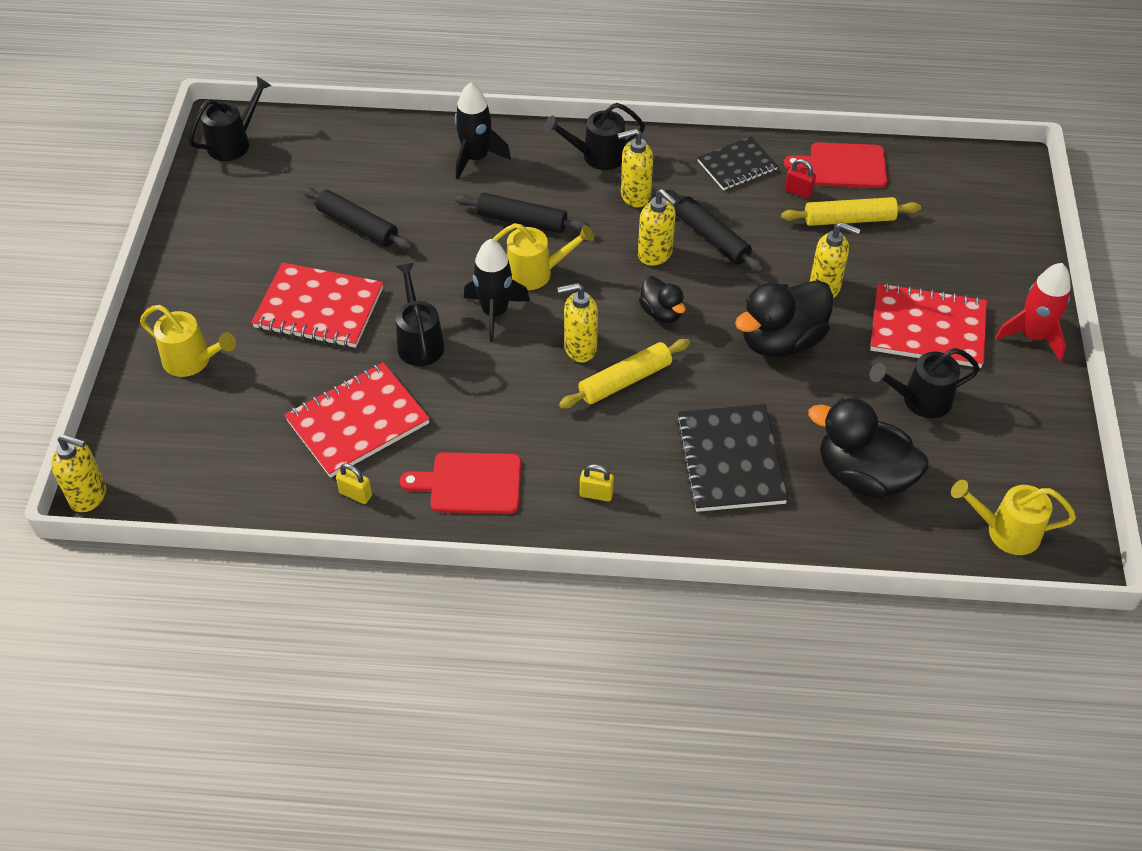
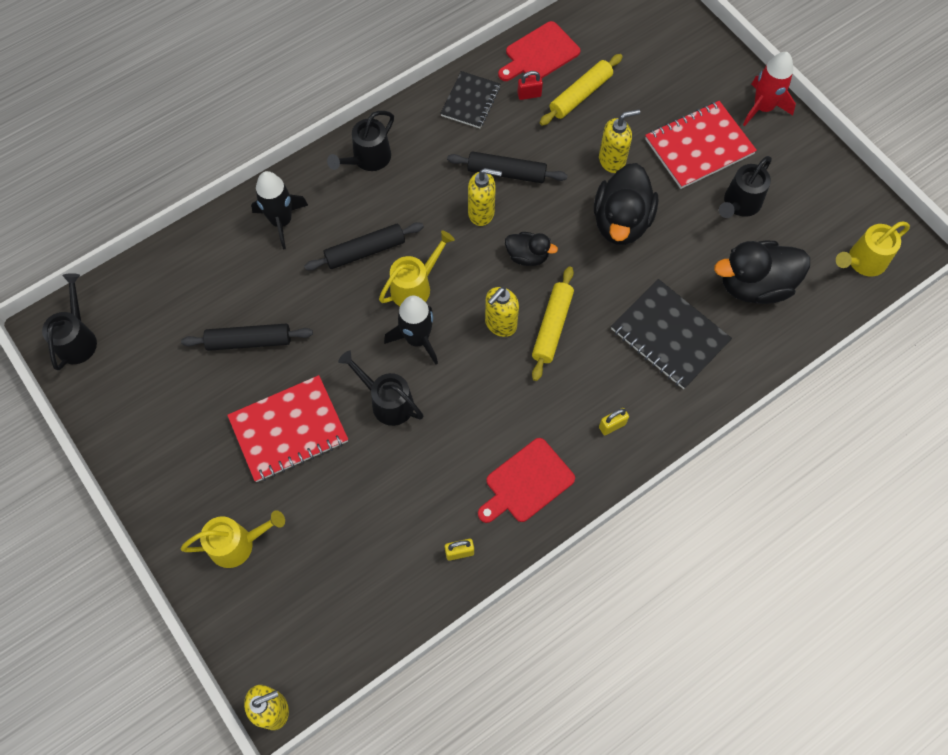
camera: 40 degrees left, 15 degrees up
red notebook [284,362,430,478] -> none
yellow soap dispenser [617,128,653,207] -> none

